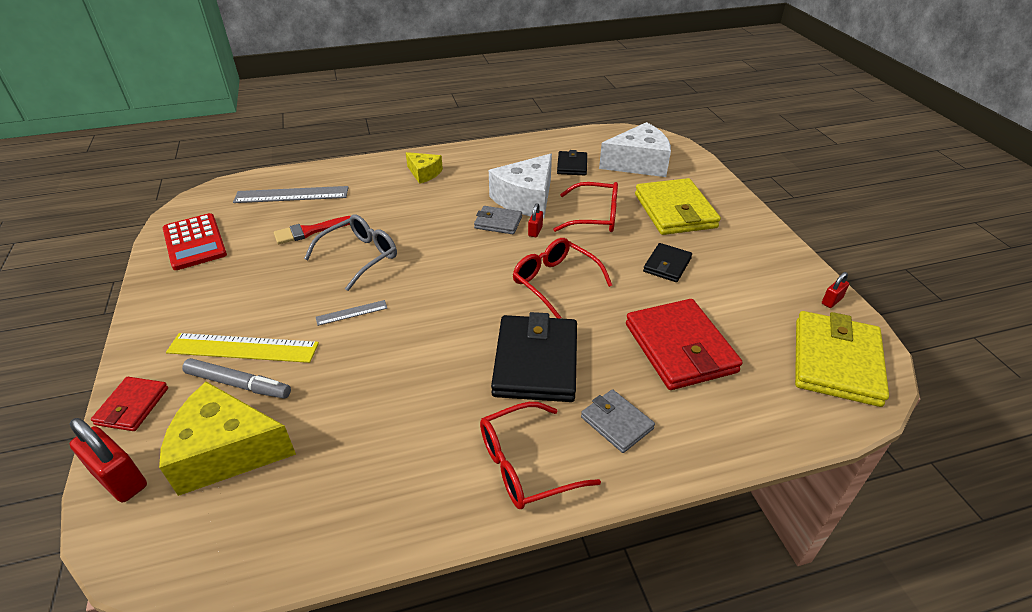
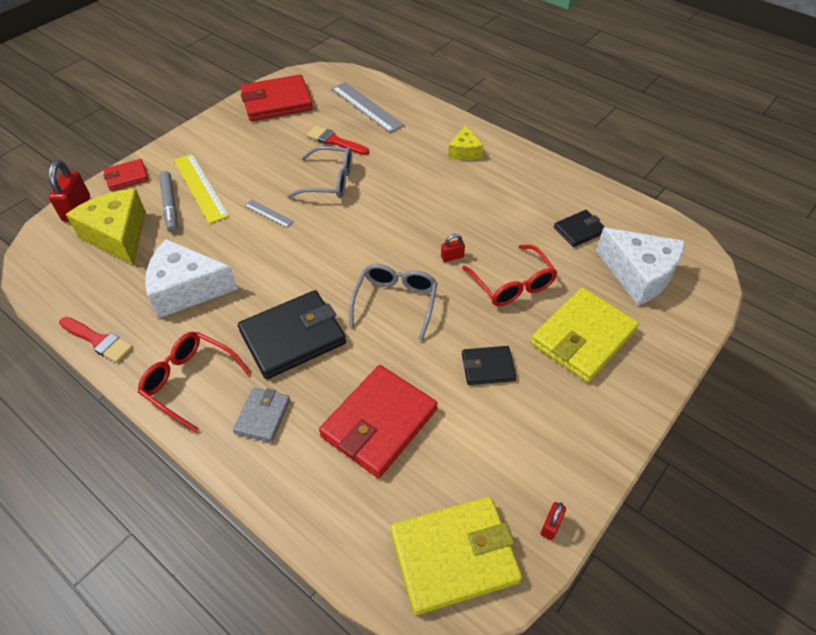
camera: 55 degrees right, 10 degrees up
red calculator [163,213,227,270] -> red wallet [240,75,313,121]
grey wallet [474,206,522,234] -> none
white cheese [489,154,552,218] -> white cheese moved to [145,239,238,318]
red glasses [513,238,612,318] -> grey glasses [349,264,438,341]
red padlock [822,272,849,308] -> red padlock turned 75 degrees counterclockwise [541,502,566,540]
none -> red brush [59,317,133,363]

